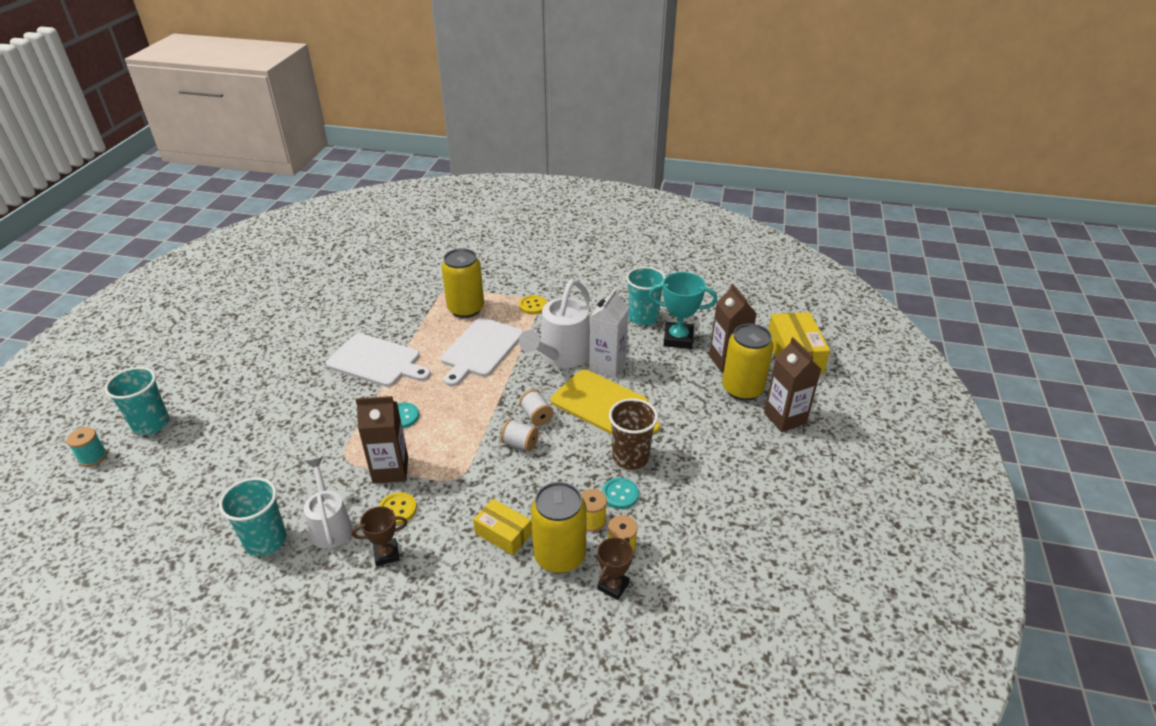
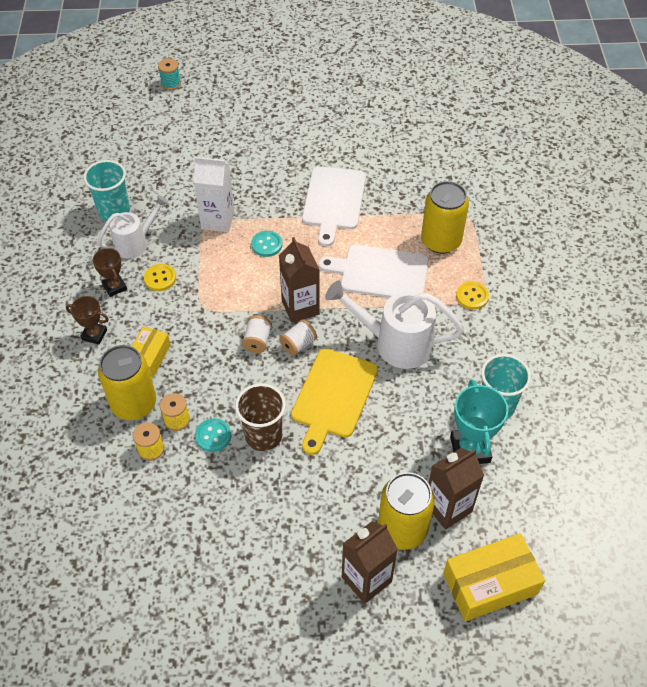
camera: 75 degrees right, 15 degrees up
turquoise cup [105,367,169,435] -> none
brown carton [356,396,408,484] -> brown carton moved to [279,237,320,323]
white carton [589,288,629,378] -> white carton moved to [194,157,234,232]
brown trophy [597,537,633,600] -> brown trophy moved to [66,296,109,345]

